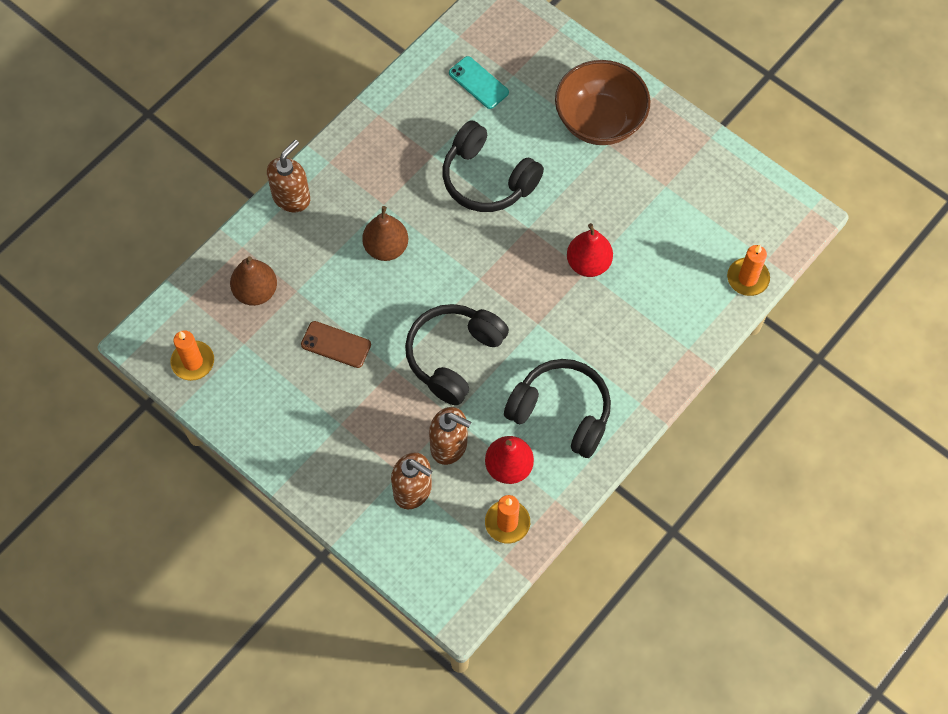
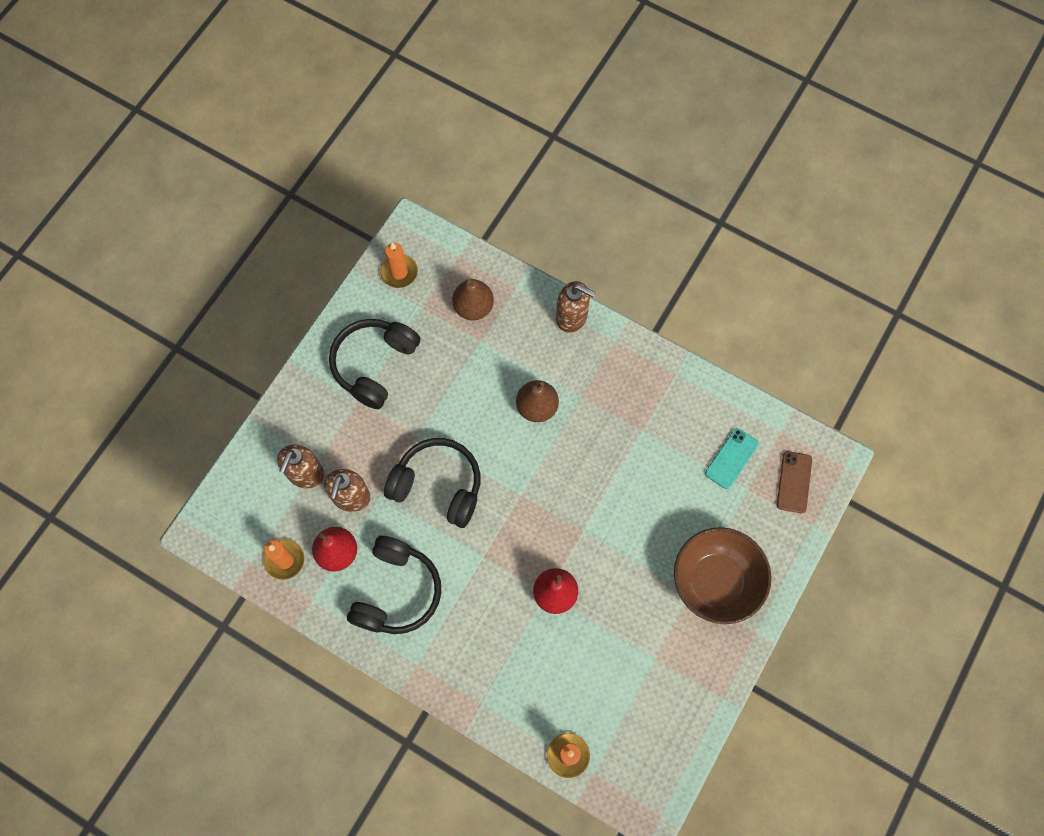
camera: 80 degrees right, 5 degrees up
brown phone [301,321,371,368] -> brown phone moved to [777,451,812,513]
black headphones [443,120,544,212] -> black headphones moved to [329,319,420,409]

